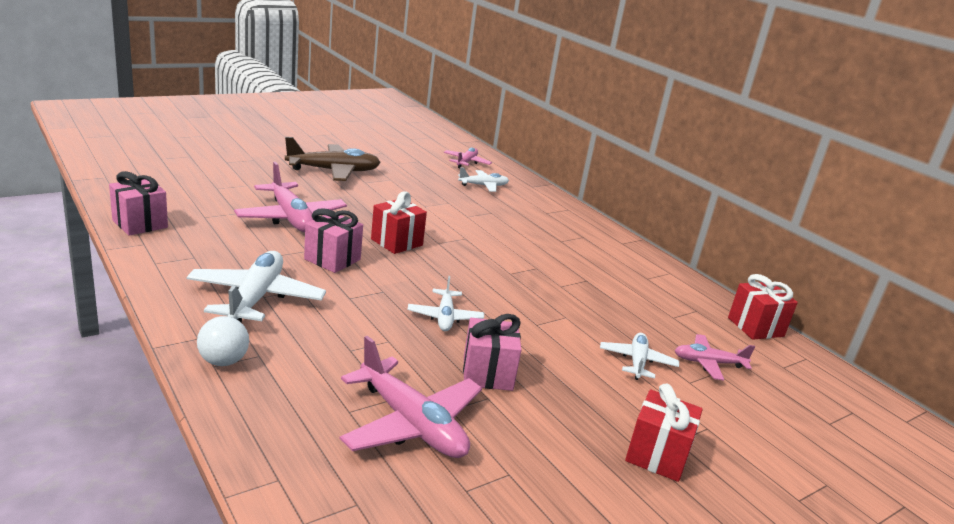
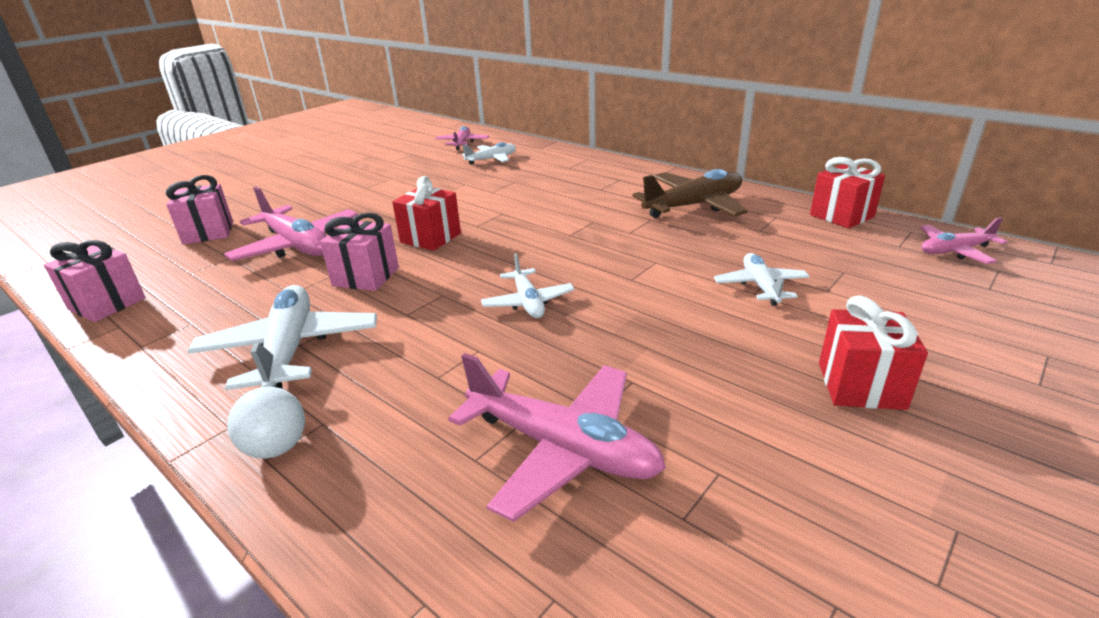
camera: 10 degrees left, 5 degrees up
brown plane [285,137,381,181] -> brown plane moved to [632,169,748,218]
pink gift [463,314,521,391] -> pink gift moved to [166,175,233,244]
pink plane [674,334,755,380] -> pink plane moved to [920,217,1007,264]

